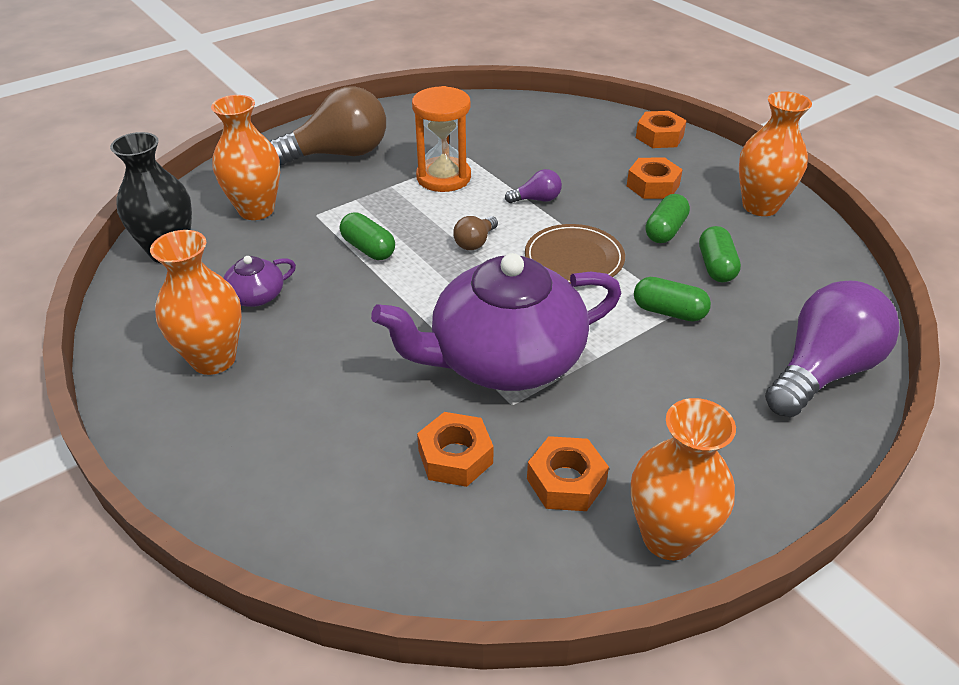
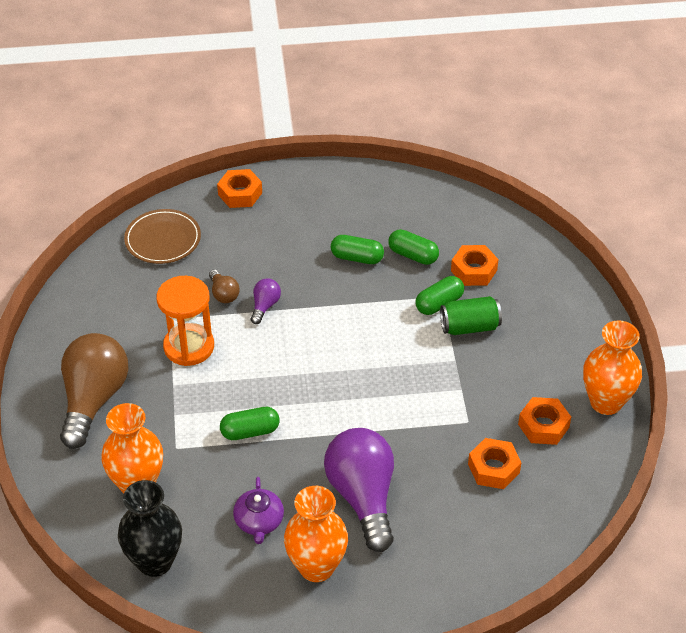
camera: 60 degrees left, 5 degrees up
purple teapot [371,253,621,391] -> none
brown light bulb [453,216,498,250] -> brown light bulb moved to [209,270,240,303]
brown plate [525,224,625,284] -> brown plate moved to [124,209,201,264]
orange nut [627,158,683,199] -> orange nut moved to [451,245,499,286]
green capsule [645,194,690,243] -> green capsule turned 45 degrees counterclockwise [331,235,384,264]
orange vase [739,91,812,216] -> none
purple light bulb [765,281,900,417] -> purple light bulb moved to [324,428,394,552]
none -> green can [440,296,502,335]

